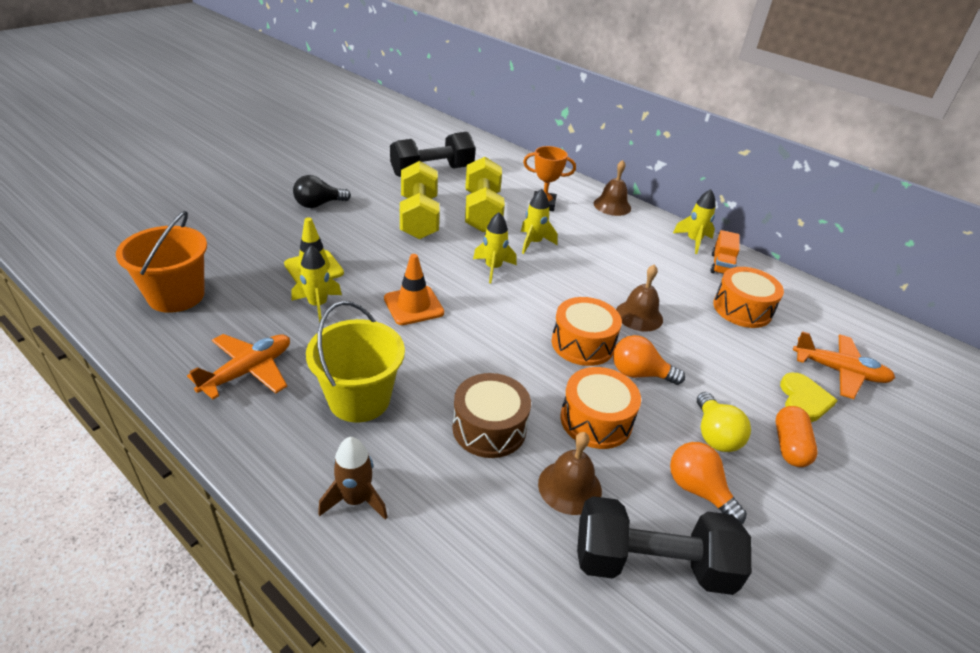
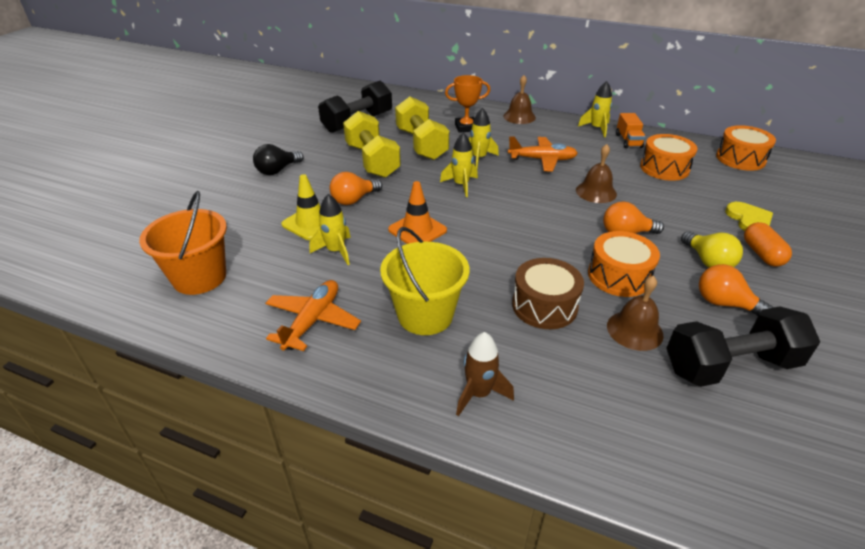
camera: 15 degrees left, 0 degrees up
orange drum [552,297,622,366] -> orange drum moved to [716,125,776,171]
orange plane [793,331,895,399] -> orange plane moved to [508,136,578,172]
none -> orange light bulb [330,172,382,205]

